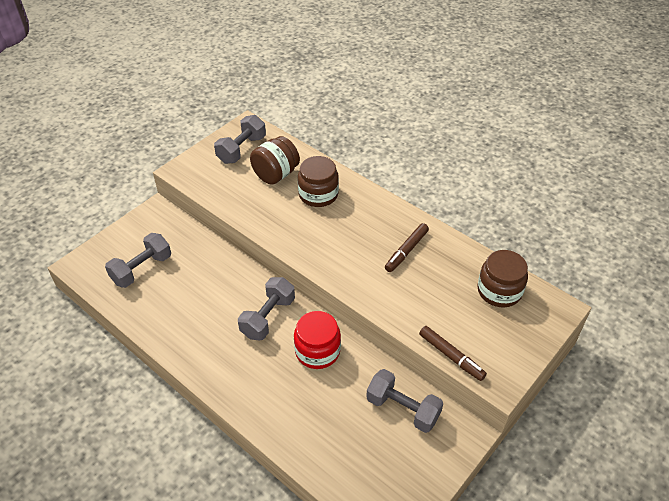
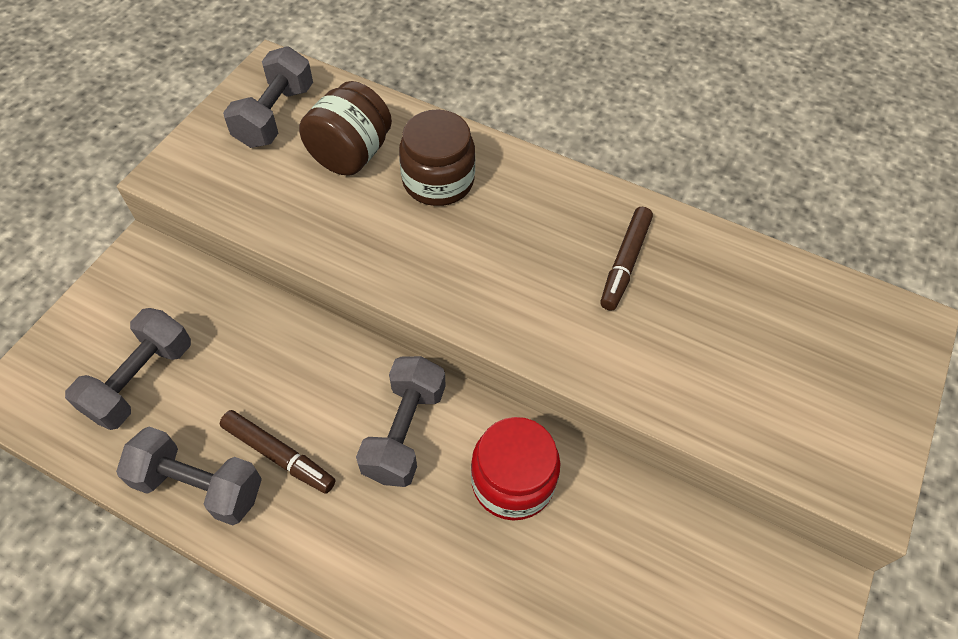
camera: 15 degrees left, 10 degrees up
grey dumbbell [366,369,443,433] -> grey dumbbell moved to [116,426,262,526]
brown marker [419,326,487,381] -> brown marker moved to [220,410,336,494]
brown jar [477,250,528,307] -> none

